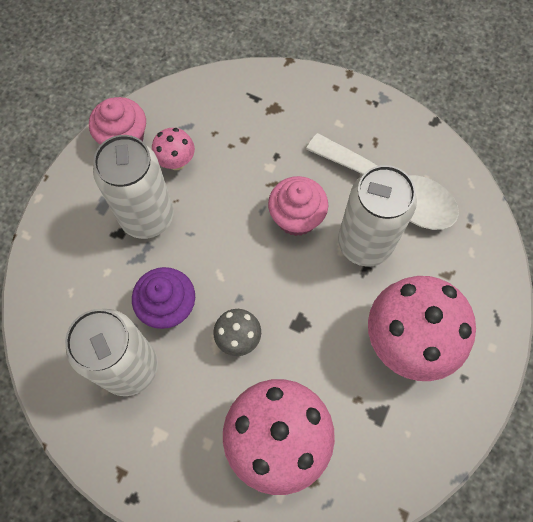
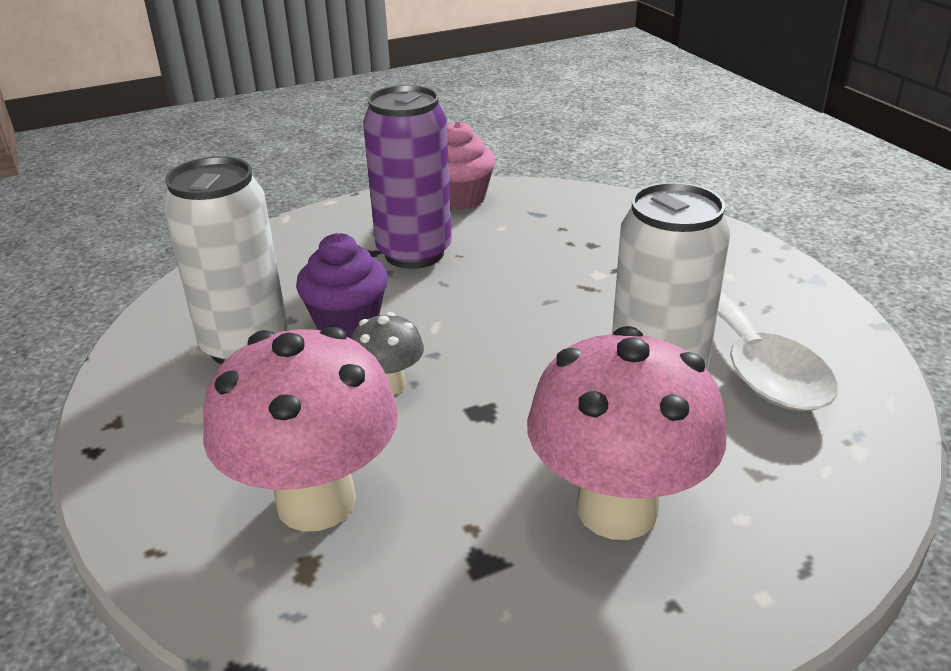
camera: 40 degrees right, 35 degrees down
white can [93,135,174,239] -> purple can [363,85,452,269]
pink mushroom [152,128,195,170] -> none
pink cupcake [268,176,328,236] -> none

